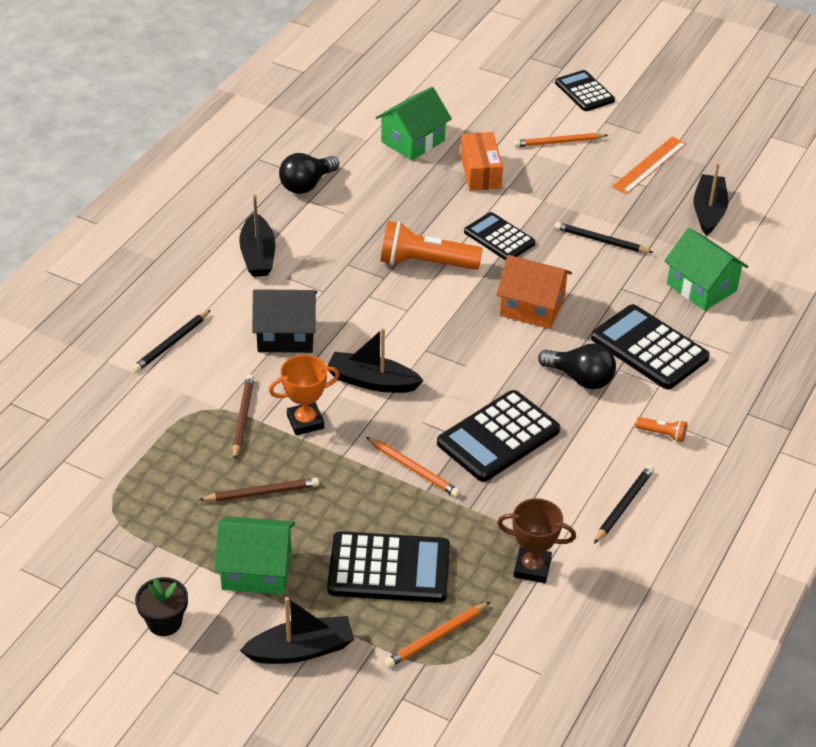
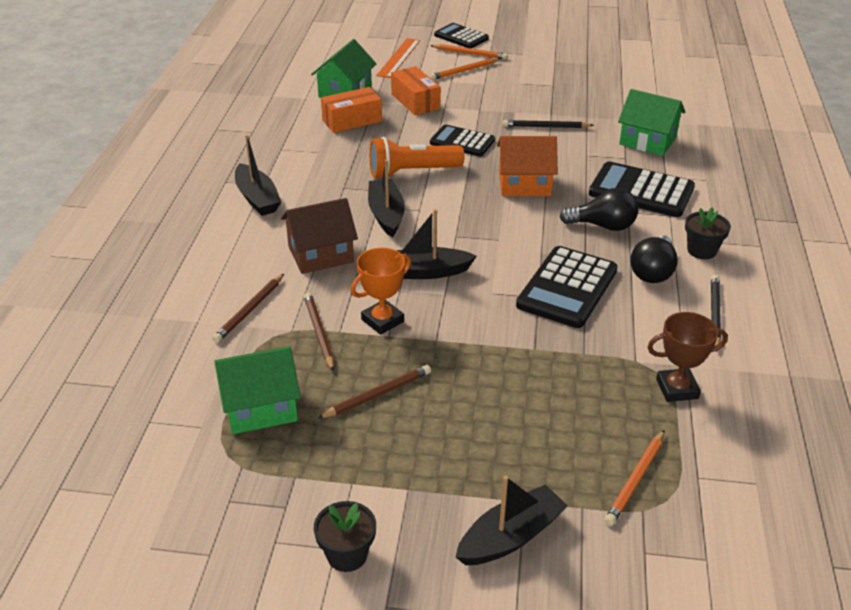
camera: 20 degrees left, 5 degrees down
black pencil [132,310,210,372] -> none
green house [214,516,295,595] -> green house moved to [214,346,301,434]
black house [252,289,317,353] -> brown house [281,198,358,274]
black light bulb [279,153,339,194] -> black light bulb moved to [630,235,678,283]
black calculator [327,531,450,603] -> none
orange pencil [366,437,460,497] -> orange pencil moved to [430,44,508,60]
orange ruler [612,137,687,194] -> orange ruler moved to [376,38,420,78]
orange flashlight [635,417,687,442] -> black flower pot [685,208,731,259]
black boat [693,163,728,236] -> black boat moved to [368,159,405,237]
none -> brown pencil [212,274,284,343]
none -> orange box [321,87,382,133]

